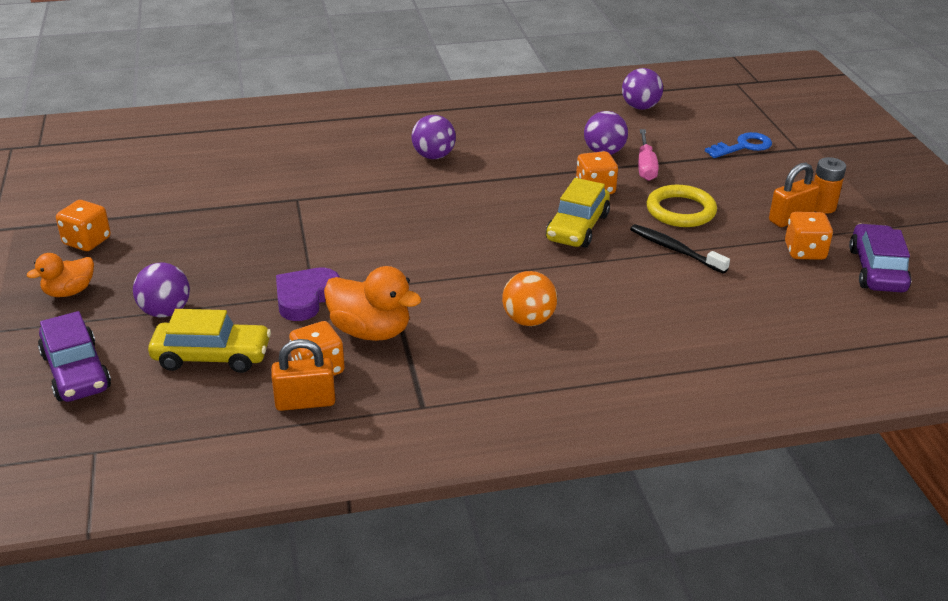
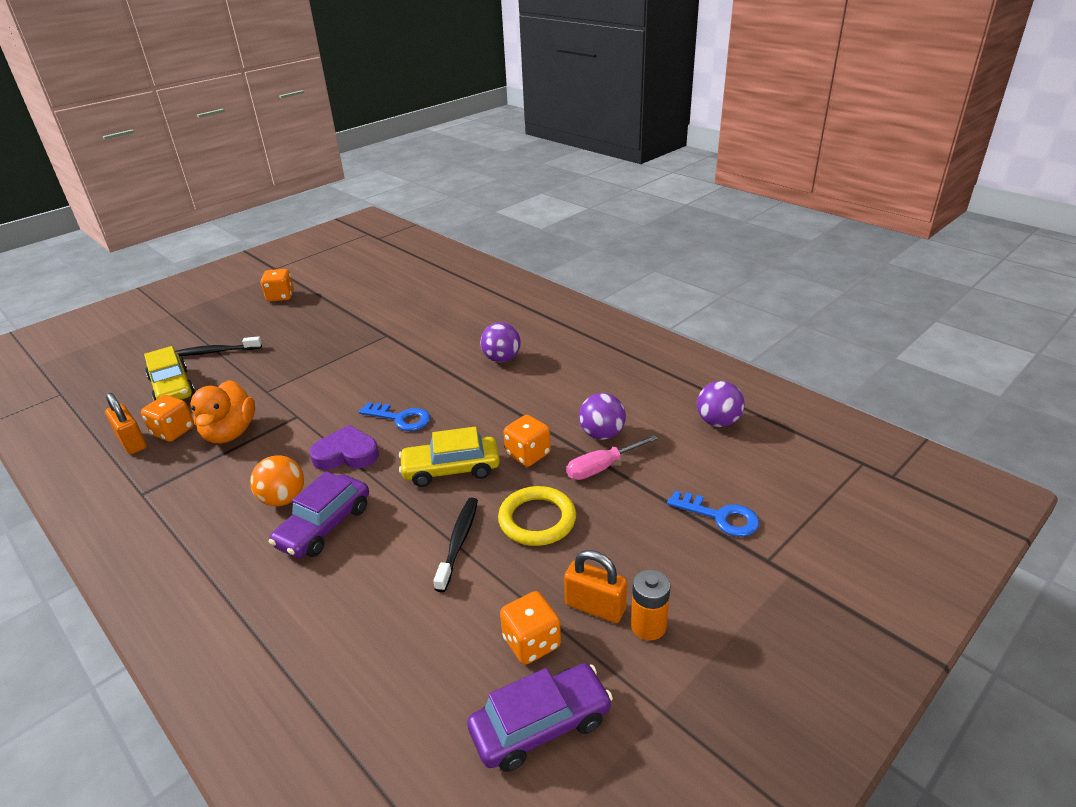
camera: 60 degrees right, 0 degrees up
orange duck [27,253,94,297] -> none
purple car [38,311,111,402] -> purple car moved to [269,471,369,559]
purple ball [133,263,190,317] -> black toothbrush [175,336,262,356]
purple heart [276,267,340,321] -> purple heart moved to [310,425,379,470]
none -> blue key [359,402,430,431]

